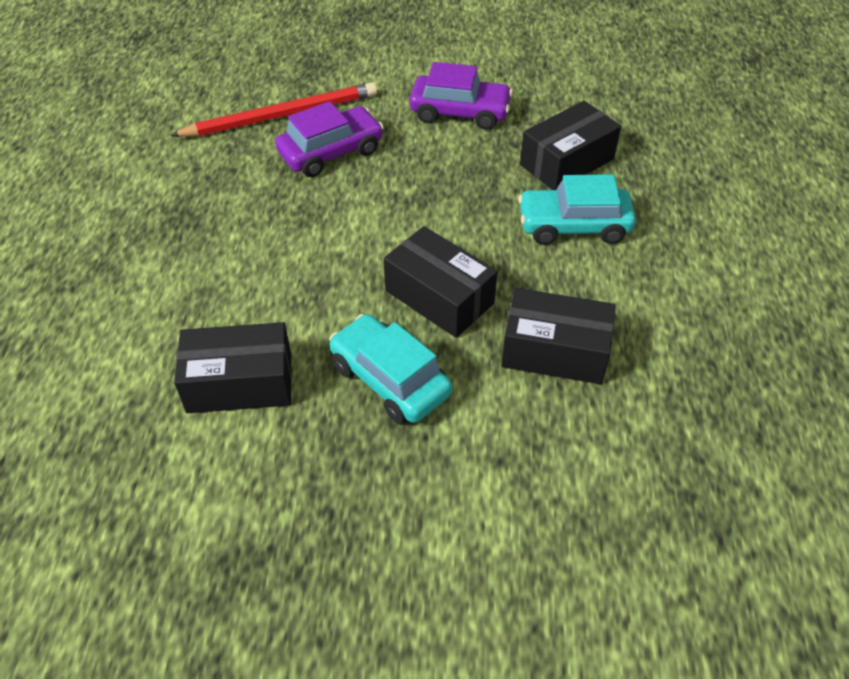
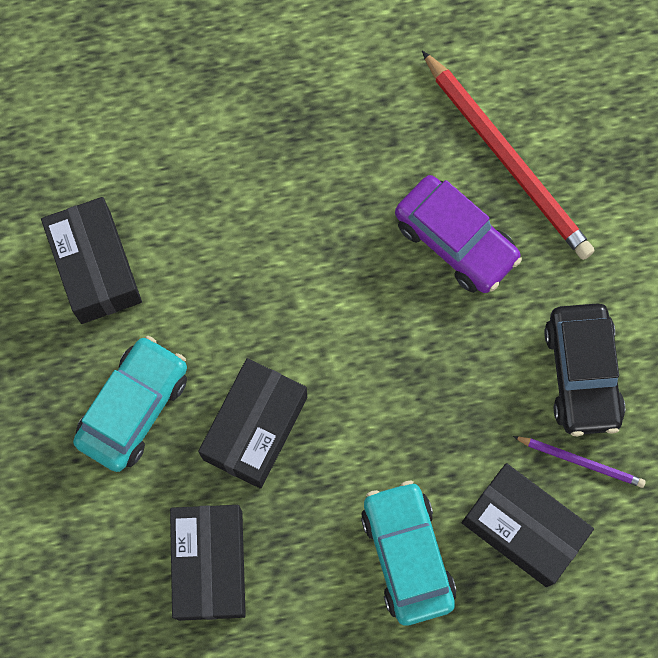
camera: 75 degrees right, 25 degrees up
purple car [410,62,513,130] -> black car [544,303,625,436]
none -> purple pencil [513,436,646,488]

